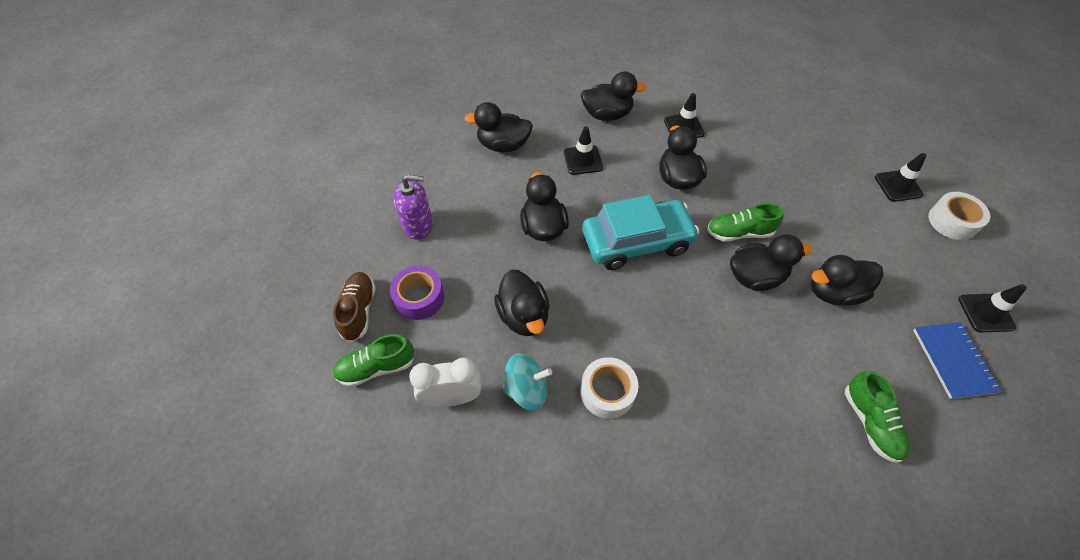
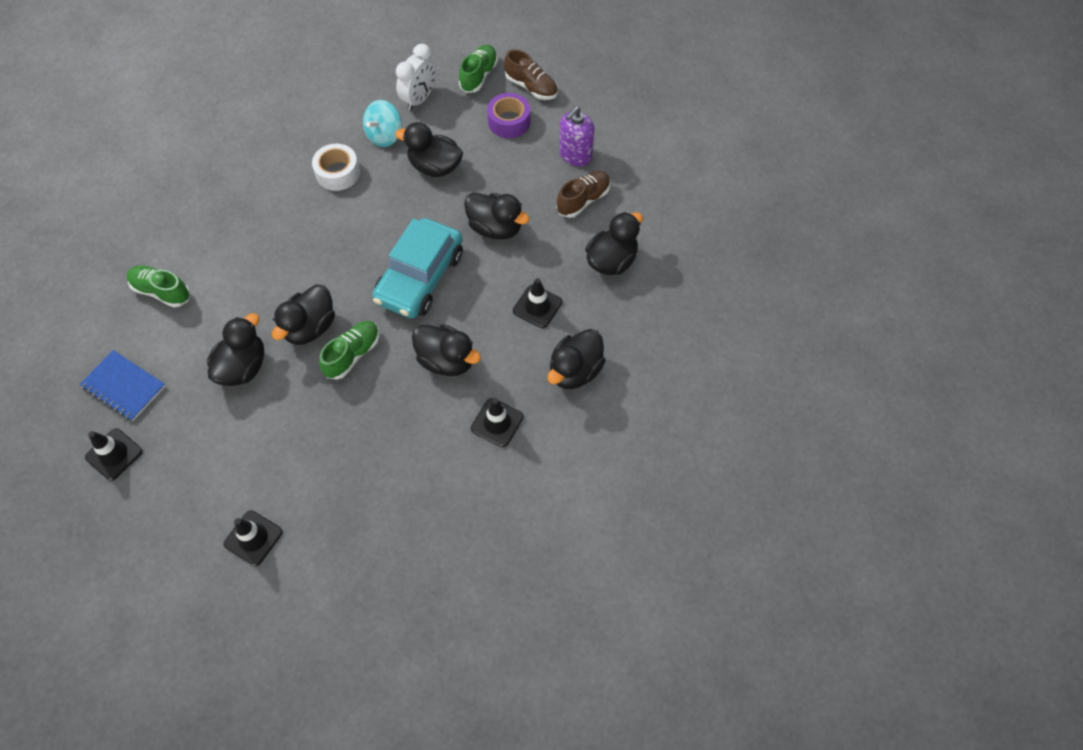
camera: 130 degrees right, 5 degrees up
white tape [928,192,990,240] -> none
none -> brown shoe [556,171,610,218]

